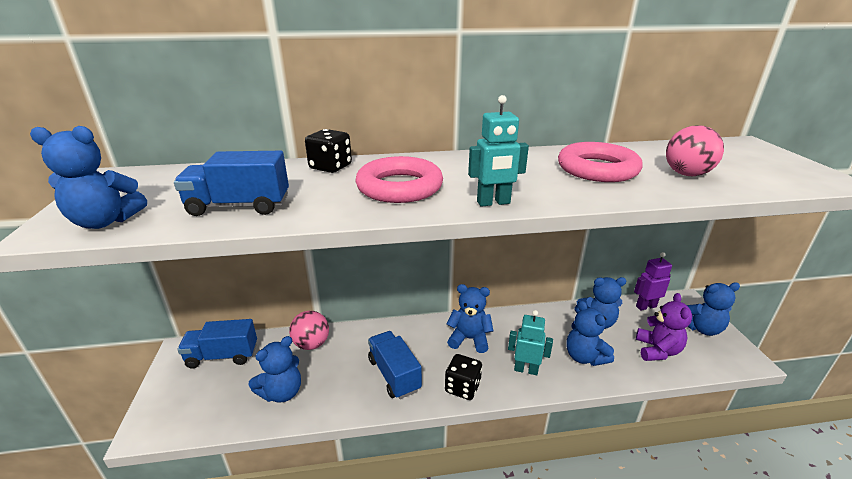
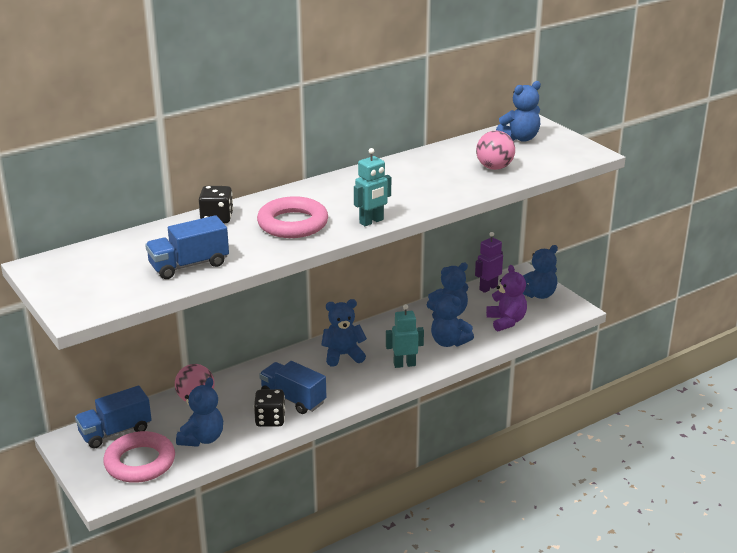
camera: 25 degrees left, 0 degrees up
blue teddy bear [30,126,147,229] -> blue teddy bear moved to [496,81,541,142]
black dice [445,354,482,400] -> black dice moved to [254,389,285,427]
pink ring [558,142,643,182] -> pink ring moved to [103,431,175,483]

